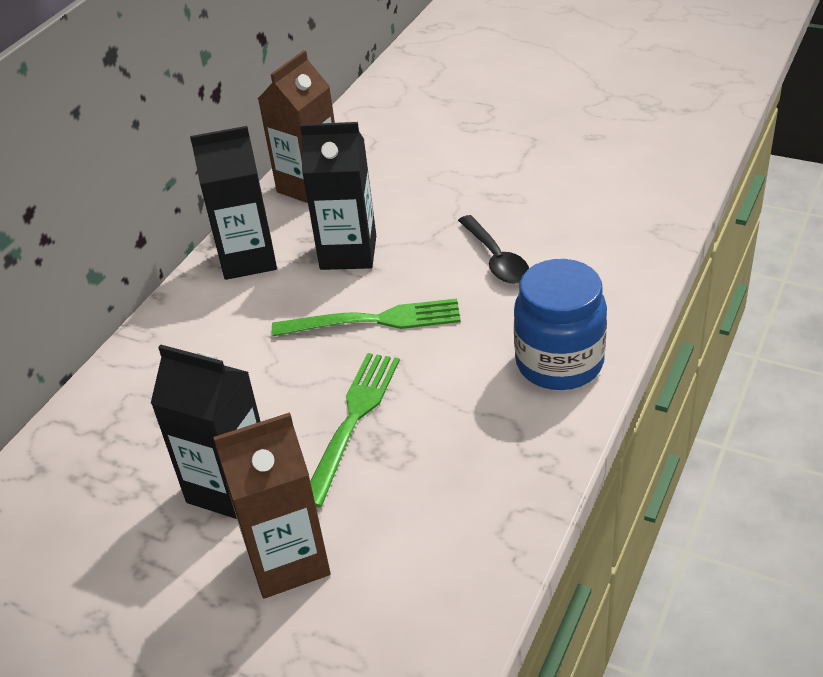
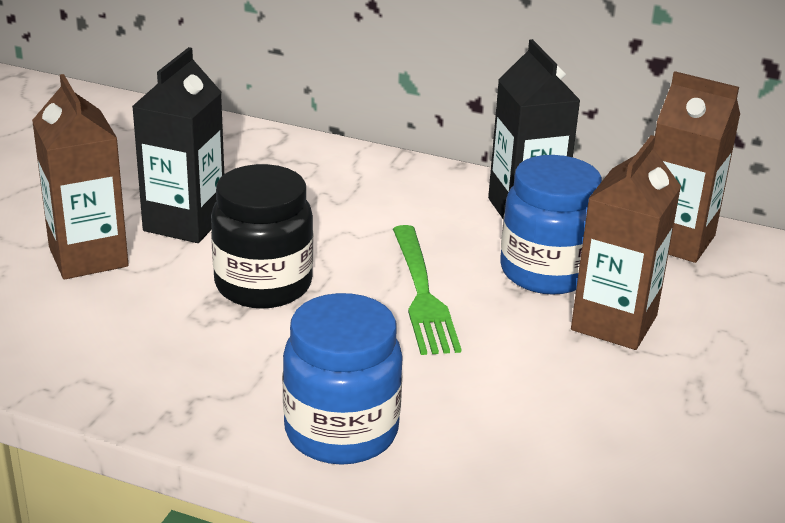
camera: 80 degrees right, 10 degrees down
black carton [300,122,376,270] -> blue jar [500,155,602,295]
green fork [310,353,400,507] -> black jar [211,164,313,309]
black spoon [458,215,529,283] -> none
none -> brown carton [571,135,681,350]

